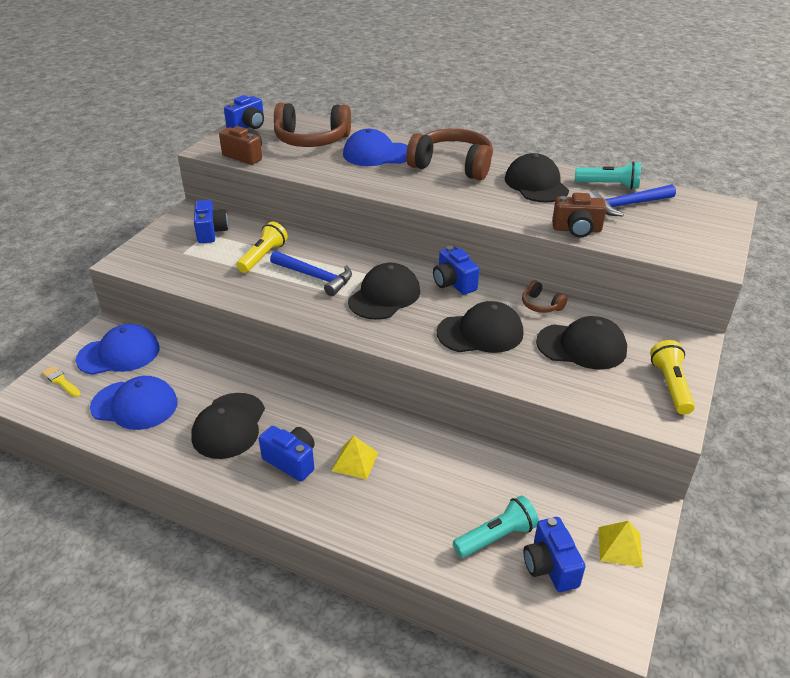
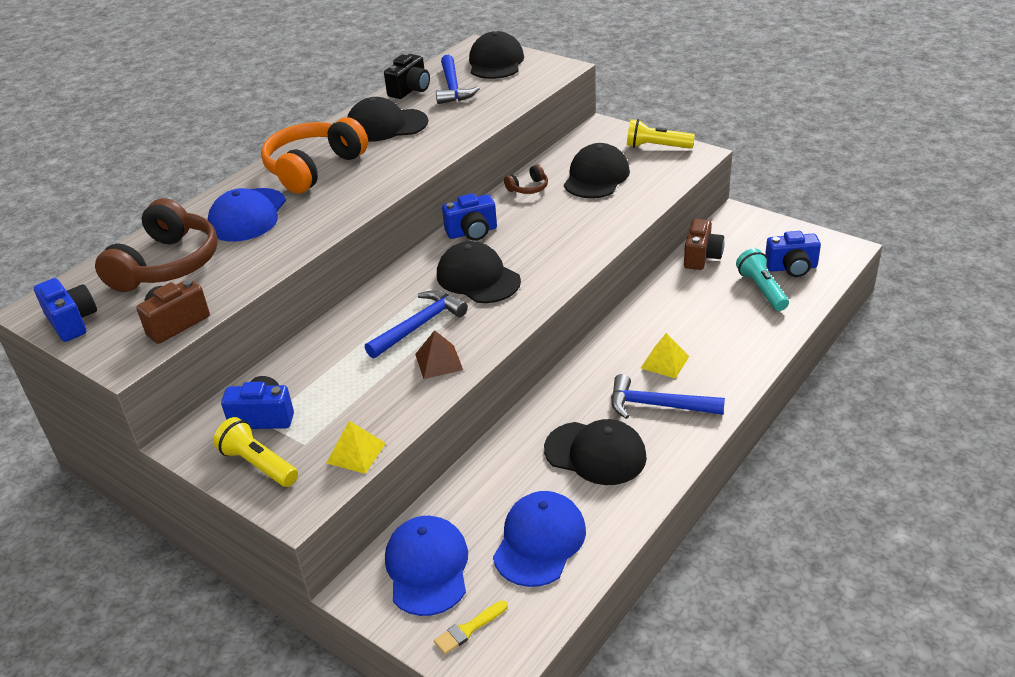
camera: 75 degrees left, 0 degrees up
yellow flashlight [236,222,288,273] -> yellow flashlight moved to [213,417,298,487]
blue camera [259,426,315,482] -> blue hammer [611,374,725,419]
brown headphones [406,129,493,180] -> orange headphones [261,117,368,194]
black cap [437,301,524,353] -> black cap moved to [469,31,524,79]
brown camera [552,193,607,238] -> brown camera moved to [684,219,725,270]
turquoise flashlight [575,161,641,189] -> black camera [384,54,430,99]
yellow pyramid [599,521,643,567] -> yellow pyramid moved to [326,421,386,474]
none -> brown pyramid [415,330,463,379]

